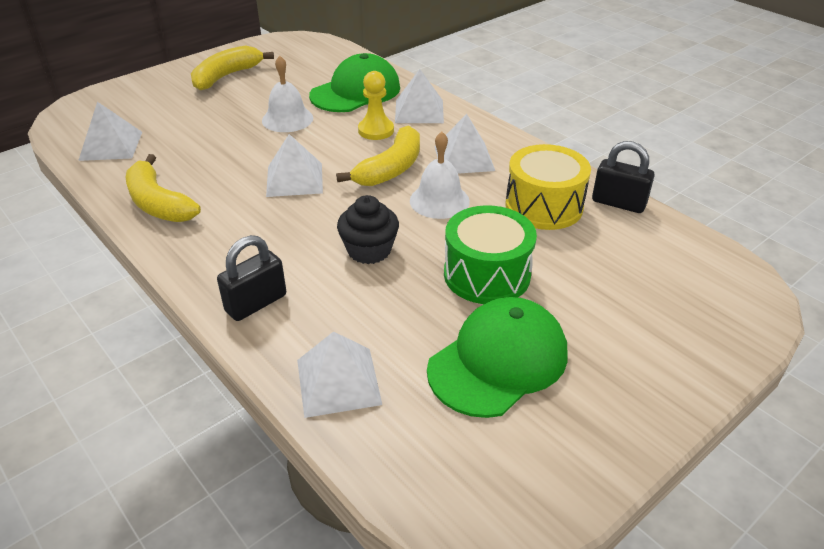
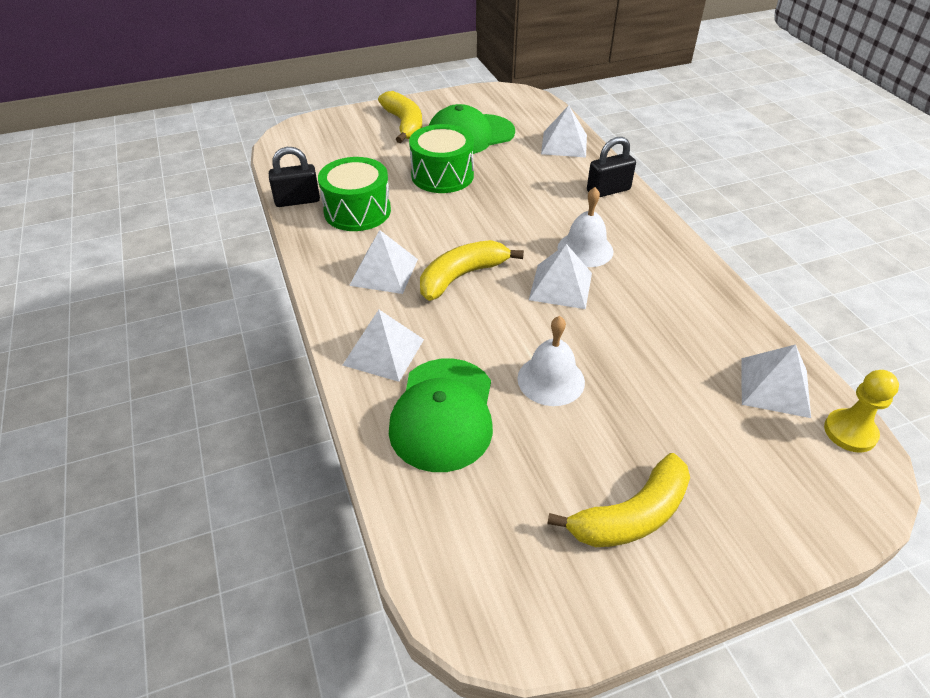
camera: 160 degrees left, 5 degrees up
yellow banana [126,154,201,222] -> yellow banana moved to [378,91,422,143]
green cap [309,53,400,112] -> green cap turned 60 degrees counterclockwise [389,358,493,472]
black cupcake [337,195,399,264] -> none
yellow pawn [358,71,394,140] -> yellow pawn moved to [824,370,899,453]
white bell [410,132,470,219] -> white bell moved to [557,187,614,267]
yellow drum [506,144,591,230] -> green drum [318,157,391,231]
black padlock [592,141,655,213] -> black padlock turned 60 degrees counterclockwise [269,147,320,207]

